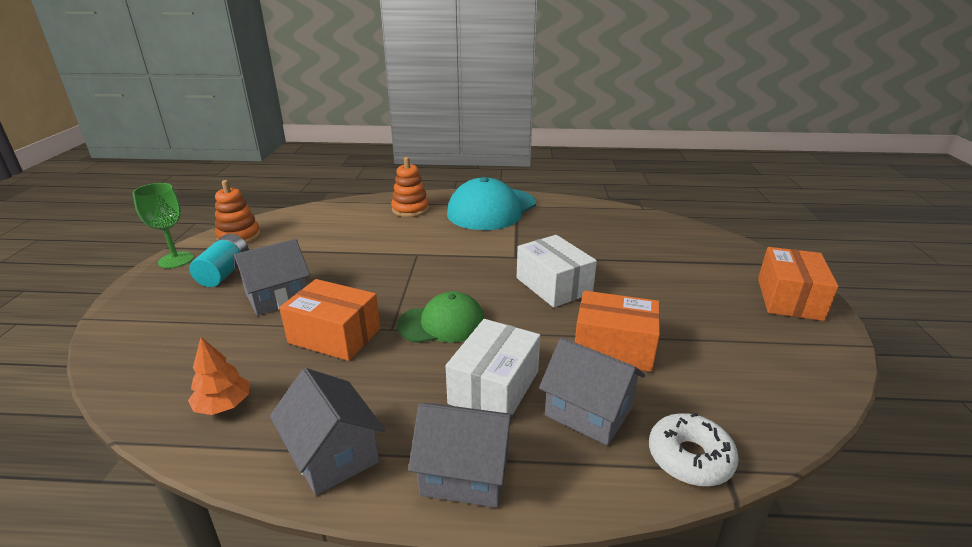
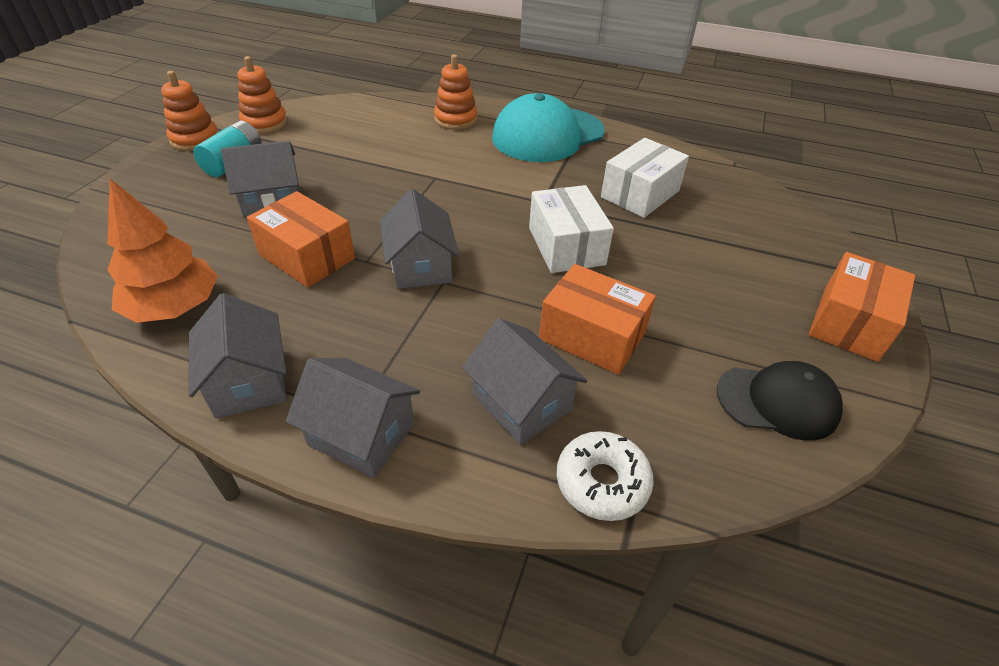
camera: 15 degrees right, 15 degrees up
green goblet [132,183,194,268] -> orange stacking toy [161,71,218,151]
orange tree [188,337,250,415] -> orange tree [107,179,218,323], size x1.71
green cap [397,291,485,343] -> grey house [380,189,459,289]
white box [446,319,541,414] -> white box moved to [601,138,689,218]
none -> black cap [717,361,843,440]

